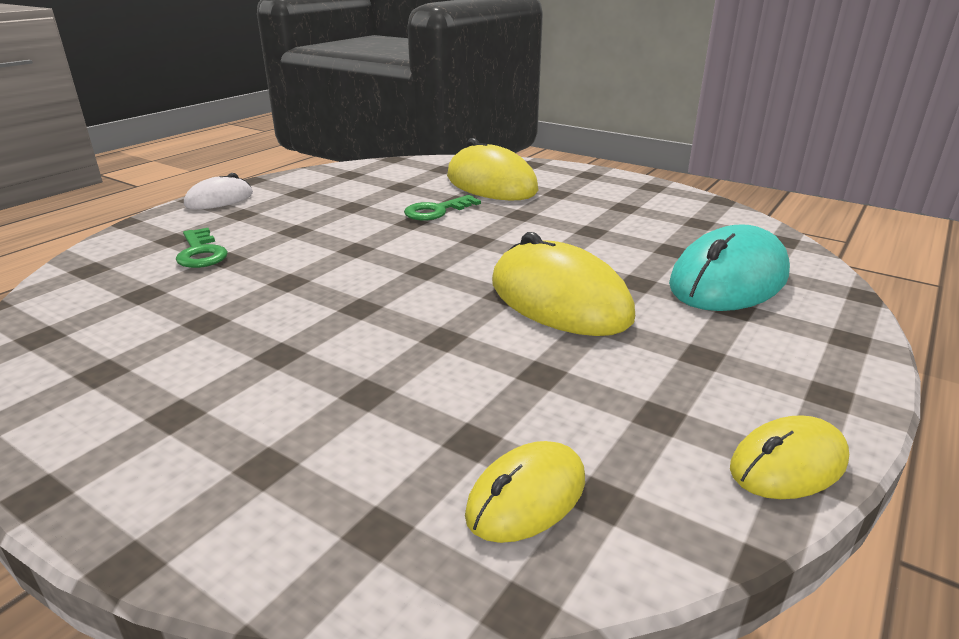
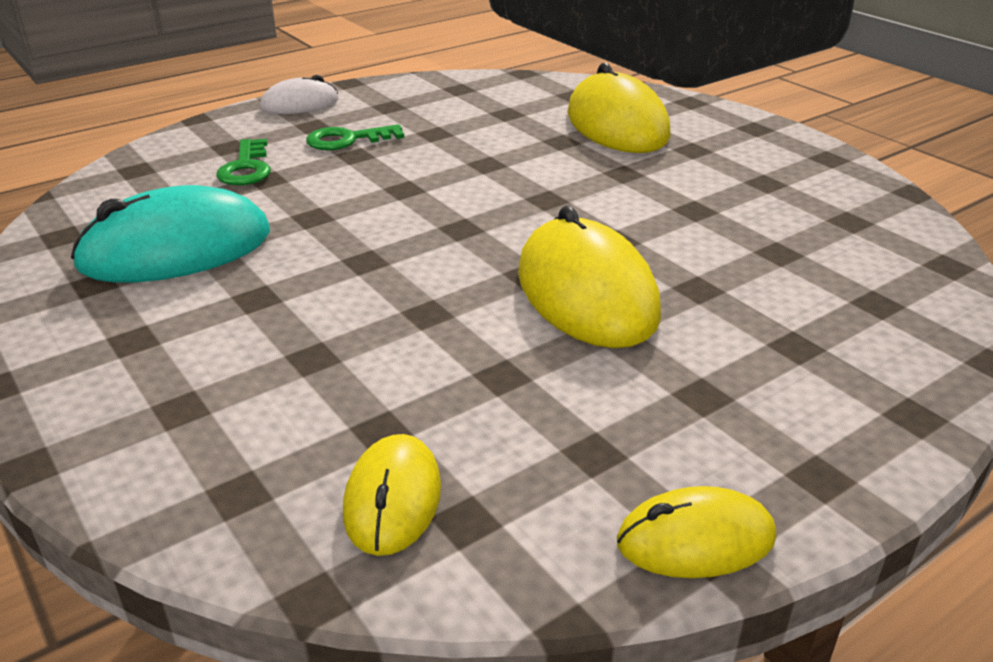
camera: 20 degrees right, 5 degrees up
green key [404,195,481,221] -> green key moved to [306,124,404,150]
yellow mouse [465,441,585,543] -> yellow mouse turned 60 degrees counterclockwise [343,434,441,556]
turquoise mouse [669,224,790,311] -> turquoise mouse moved to [71,185,270,283]

